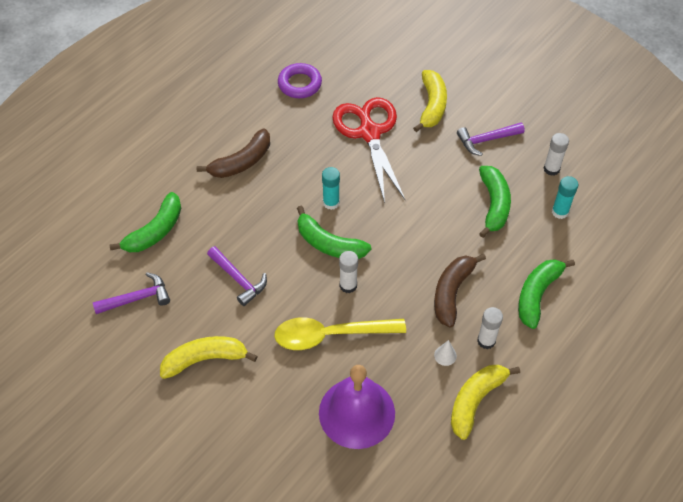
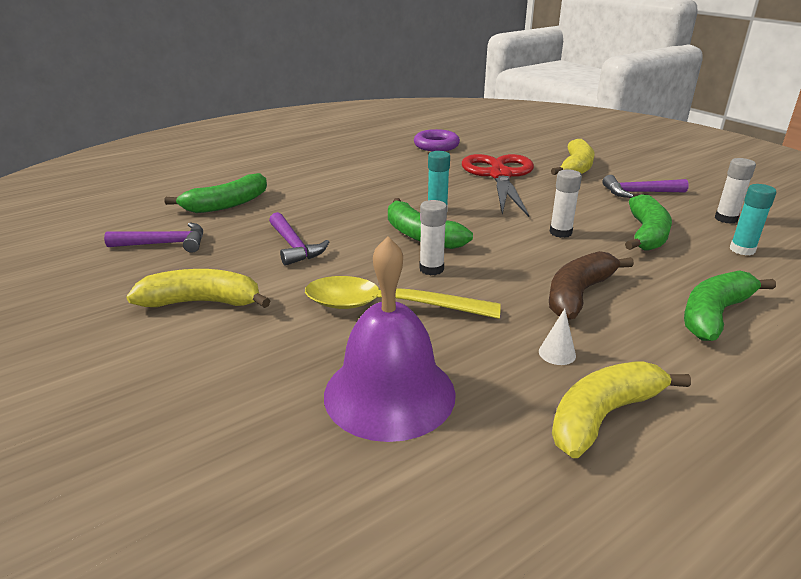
camera: 15 degrees right, 25 degrees down
brown banana [197,128,270,178] -> none
white glue stick [477,307,503,349] -> white glue stick moved to [549,169,582,238]

